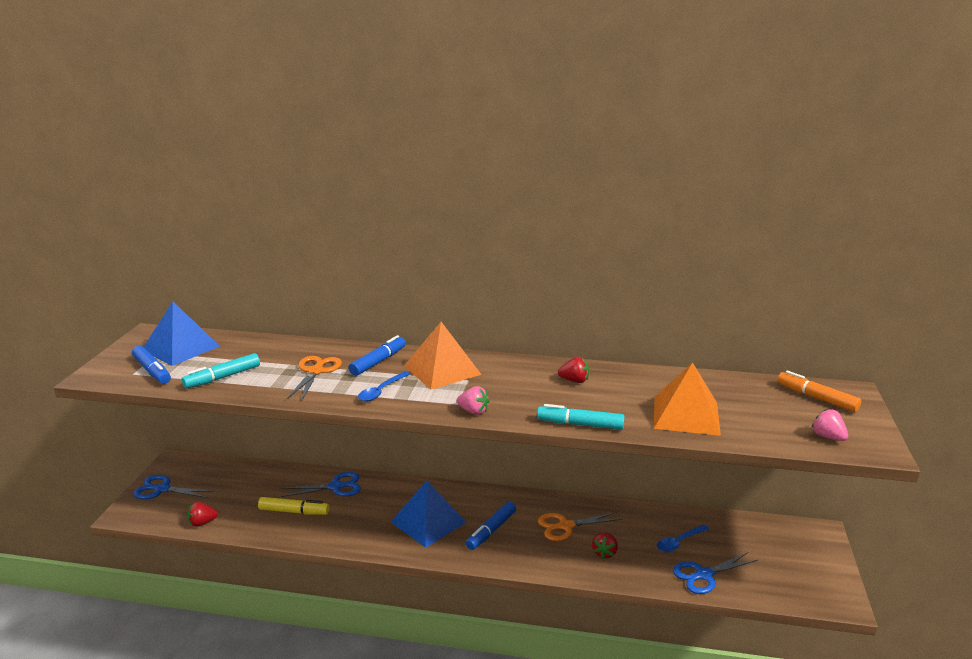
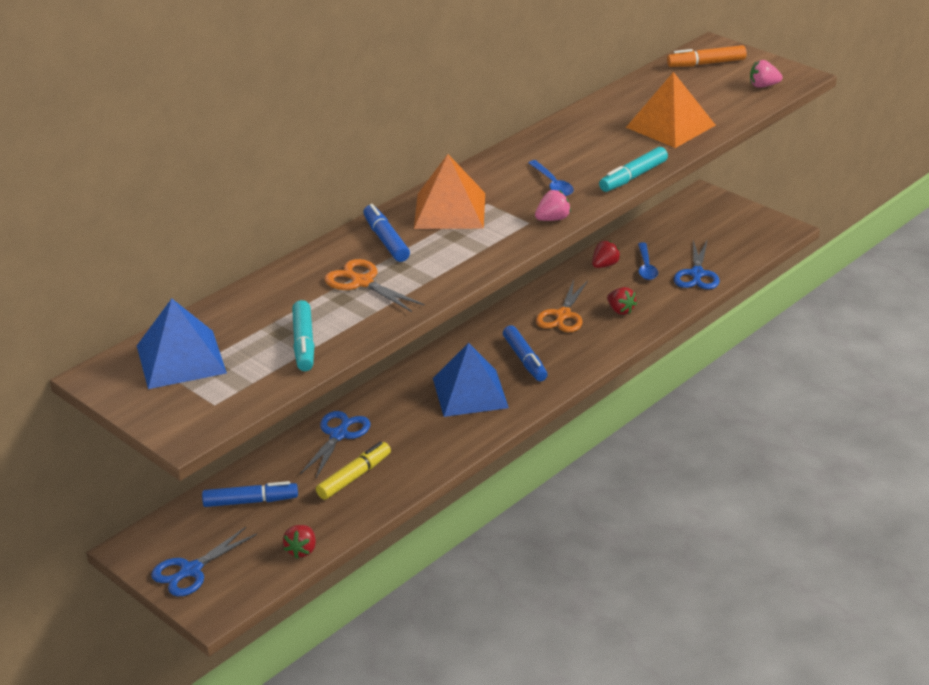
camera: 55 degrees left, 10 degrees up
blue marker [132,346,171,384] -> blue marker moved to [202,481,298,507]
blue spoon [358,371,410,401] -> blue spoon moved to [528,160,574,196]
red strawberry [558,357,589,383] -> red strawberry moved to [592,240,621,268]

